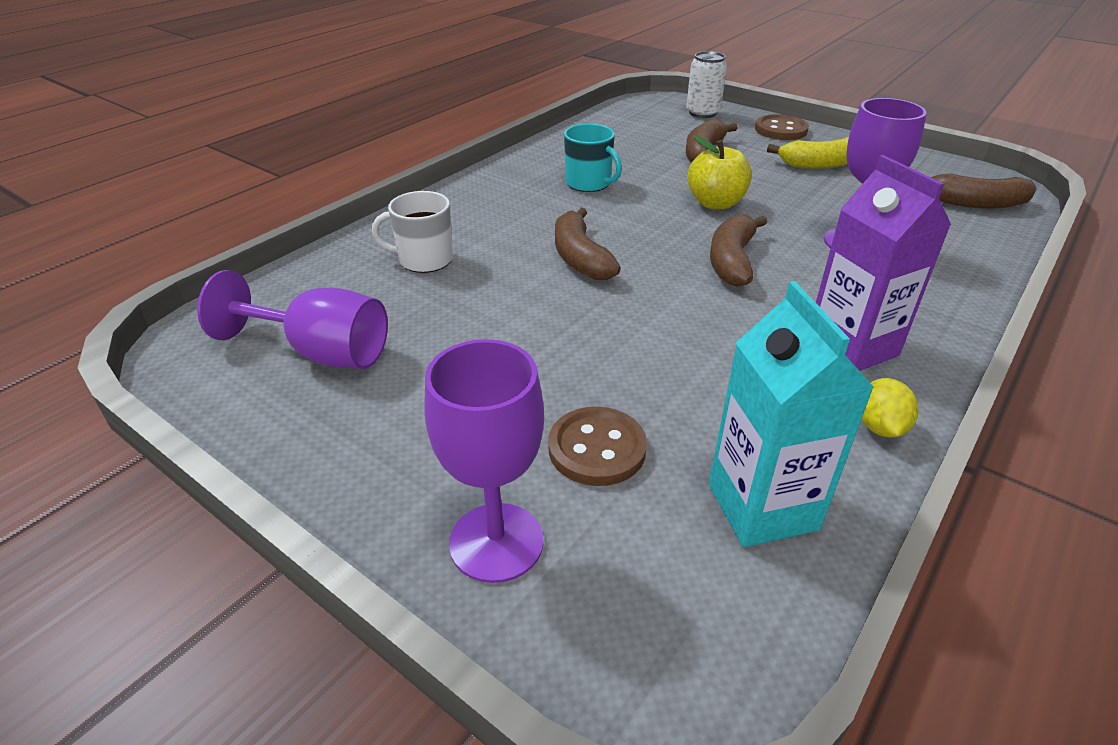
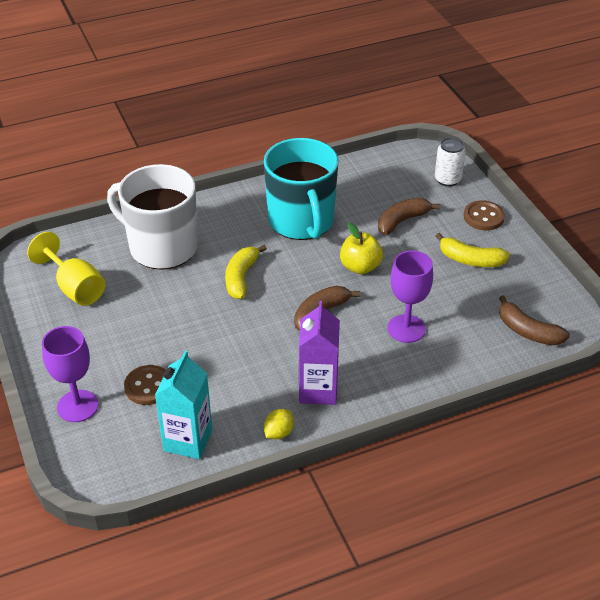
camera: 30 degrees right, 5 degrees up
purple goblet [197,270,388,369] -> yellow goblet [27,232,105,306]
white mug [372,191,453,273] -> white mug [107,164,198,270], size x2.14
brown banana [555,208,621,280] -> yellow banana [225,245,267,299]
turquoise mug [564,124,622,192] -> turquoise mug [264,138,338,240], size x2.14

